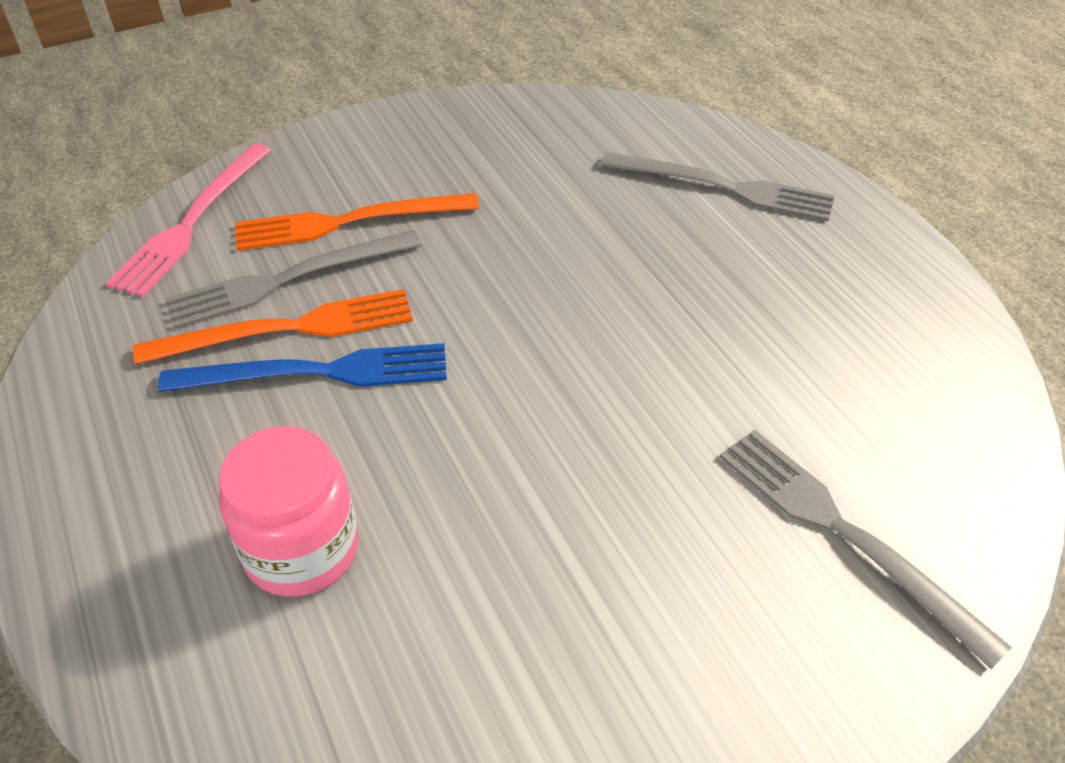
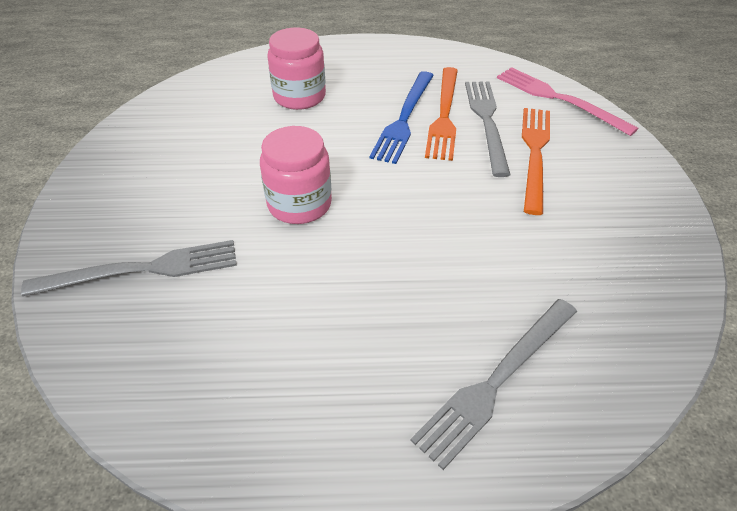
camera: 115 degrees right, 0 degrees up
none -> pink jar [260,126,332,224]

